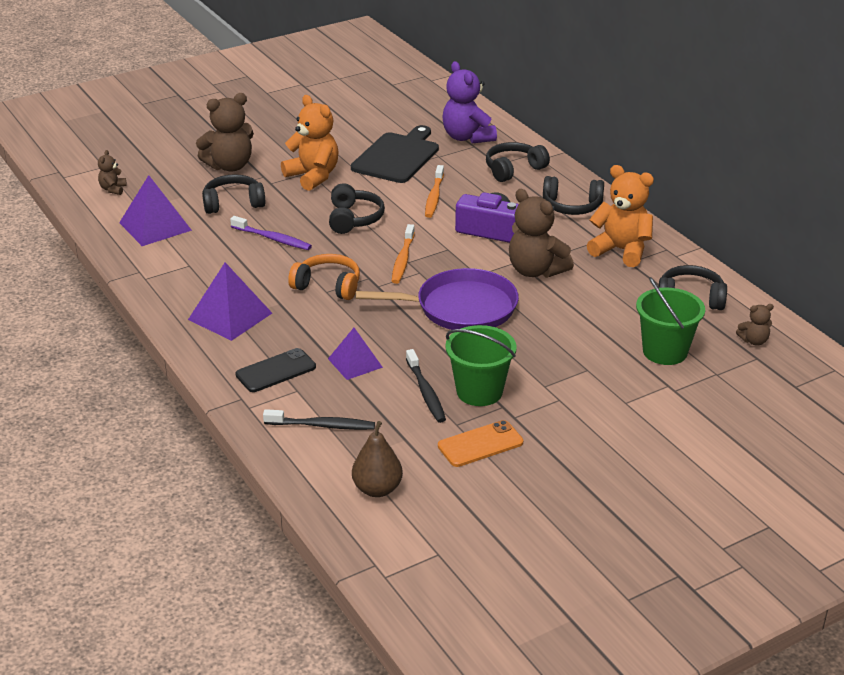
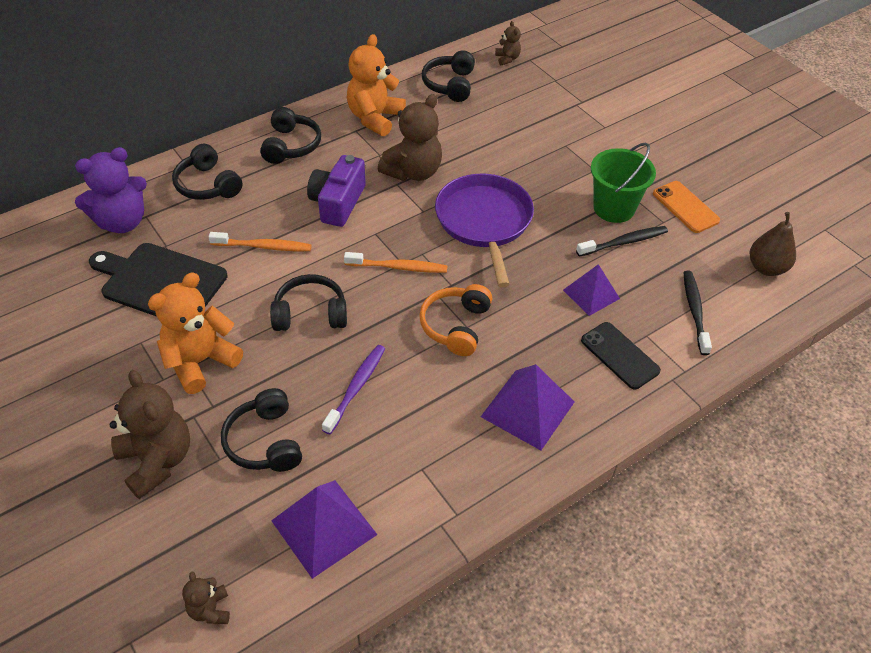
camera: 95 degrees left, 15 degrees up
brown teddy bear [98,150,127,195] -> brown teddy bear turned 75 degrees clockwise [182,571,230,624]
green bucket [636,277,705,365] -> none

